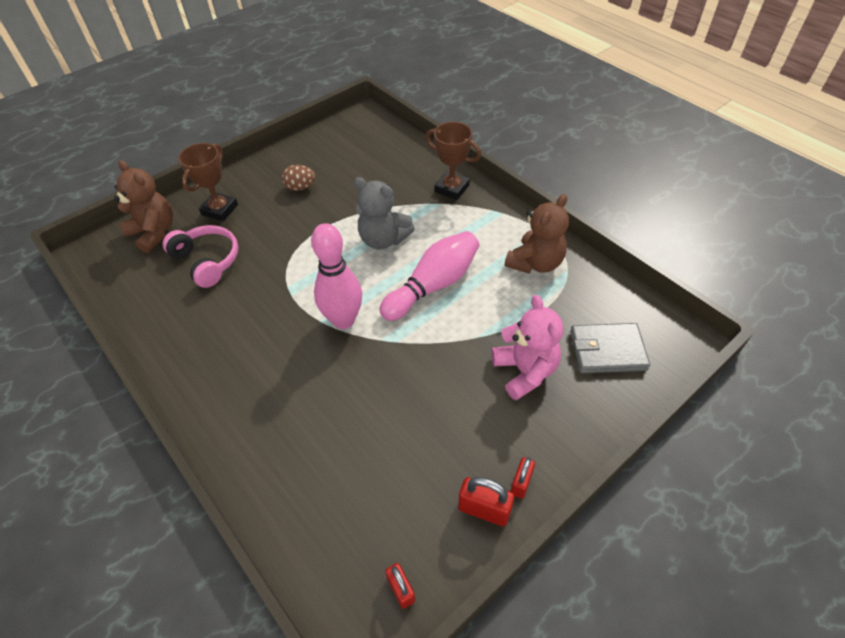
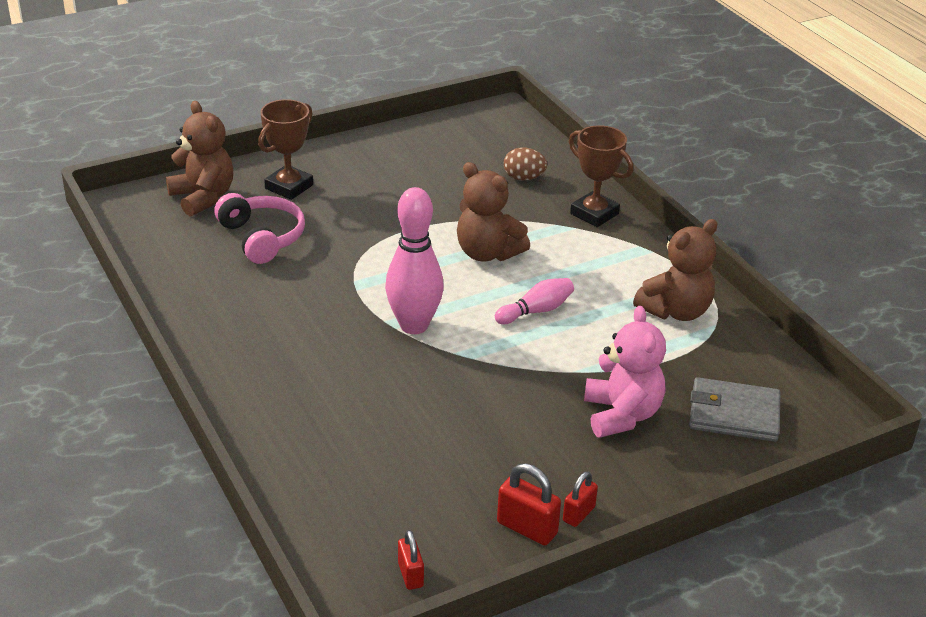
camera: 10 degrees right, 15 degrees down
brown egg [282,165,315,191] -> brown egg moved to [504,147,547,180]
grey teddy bear [354,177,415,249] -> brown teddy bear [457,162,530,261]
pink bowling pin [379,231,479,321] -> pink bowling pin [495,278,574,324], size x0.56

